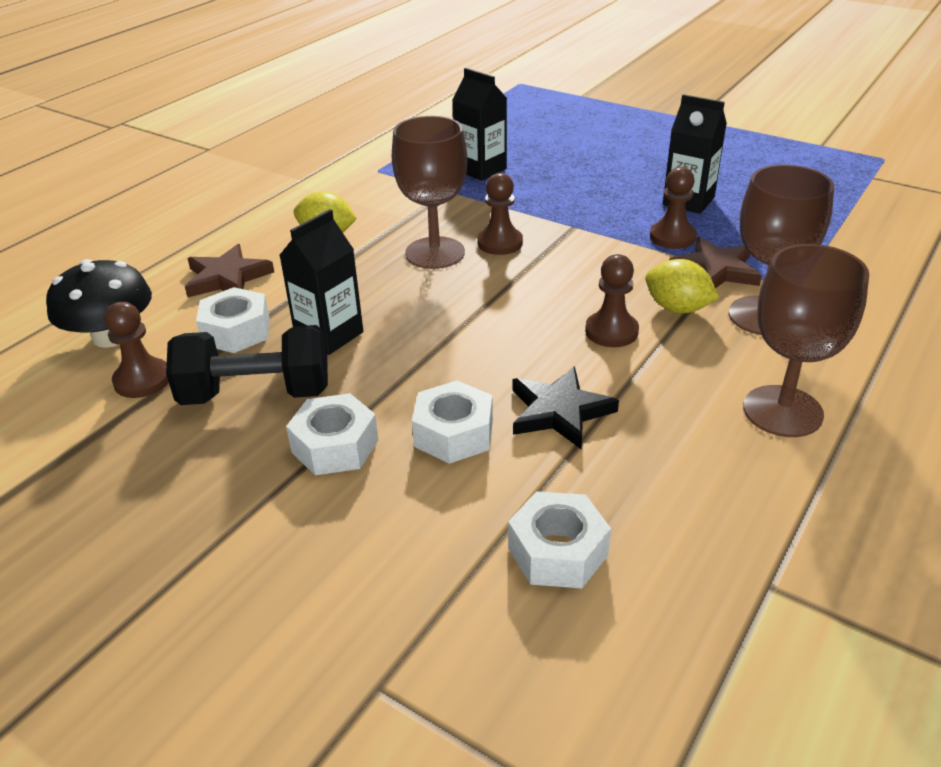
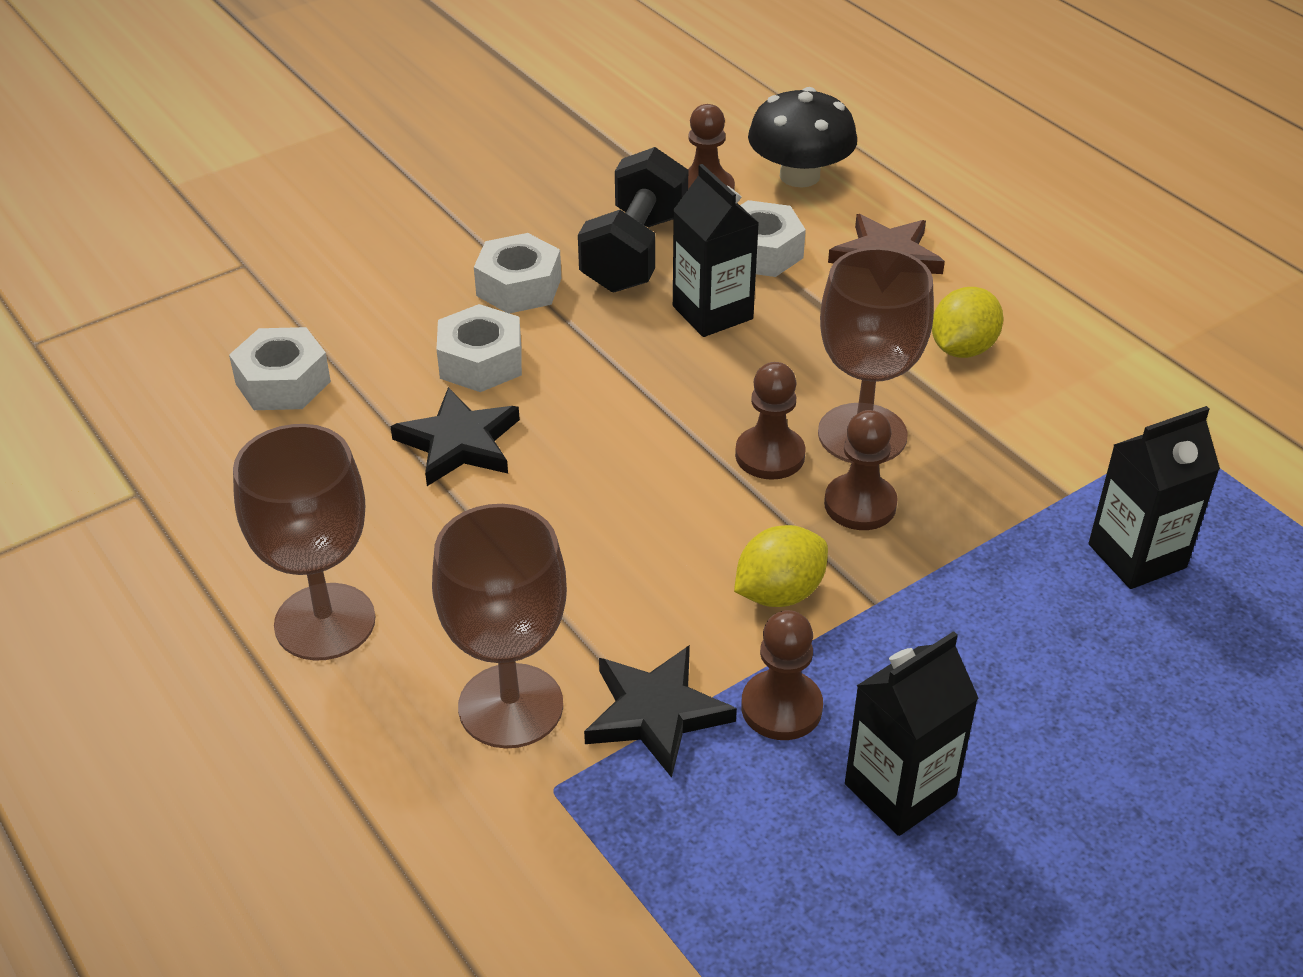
camera: 110 degrees right, 5 degrees up
brown pawn [585,254,639,347] -> brown pawn moved to [735,362,806,480]
yellow lemon [646,259,719,313] -> yellow lemon moved to [734,525,828,607]
brown star [669,237,762,288] -> black star [584,645,737,778]

